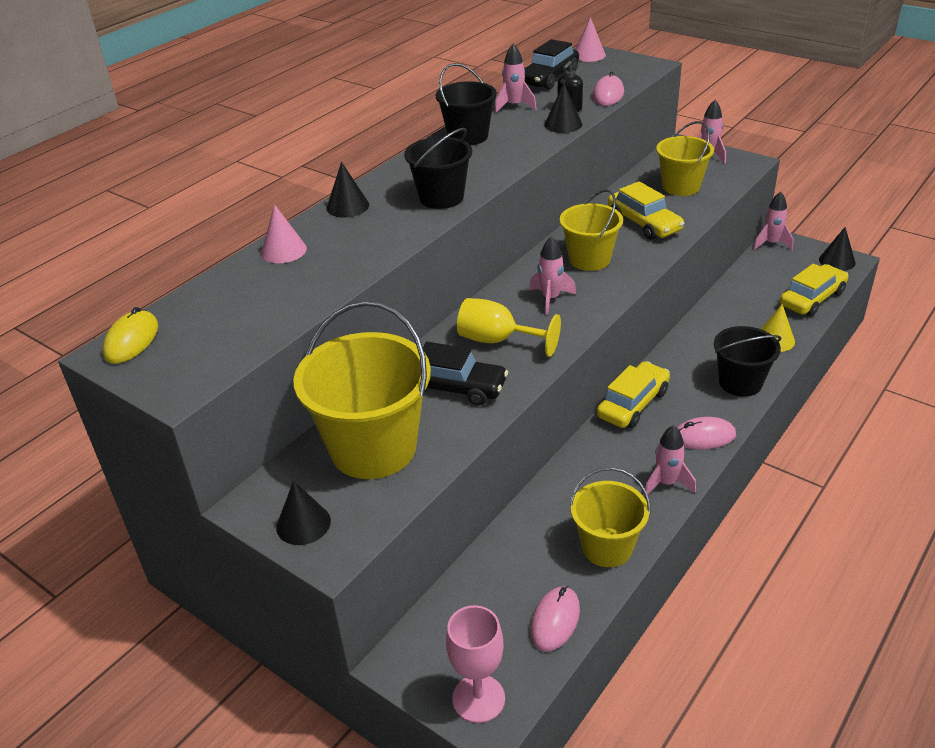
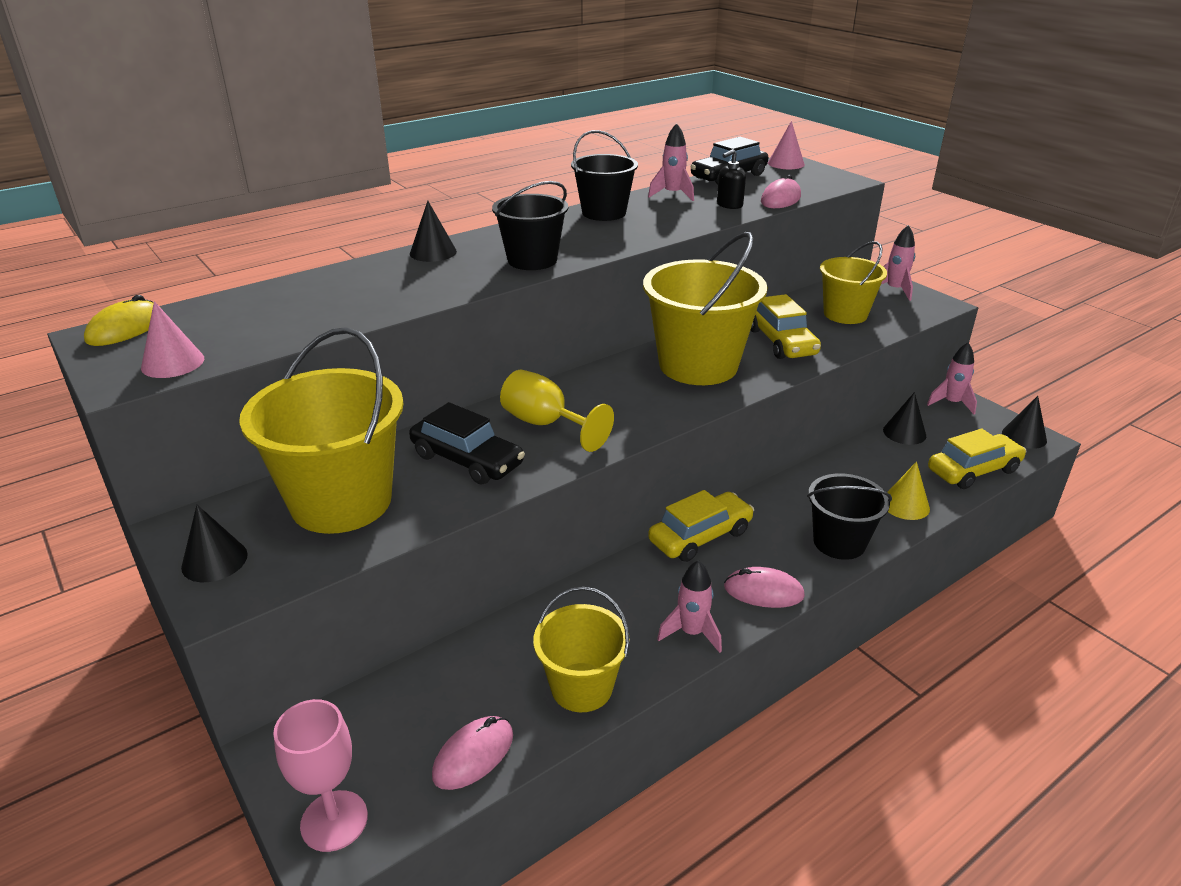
camera: 15 degrees right, 5 degrees down
pink cone [261,205,307,263] -> pink cone moved to [141,301,204,378]
pink rocket [529,236,576,315] -> none
black cone [544,83,582,133] -> black cone moved to [883,392,926,445]
yellow bucket [560,189,623,271] -> yellow bucket [643,232,768,385], size x1.66

